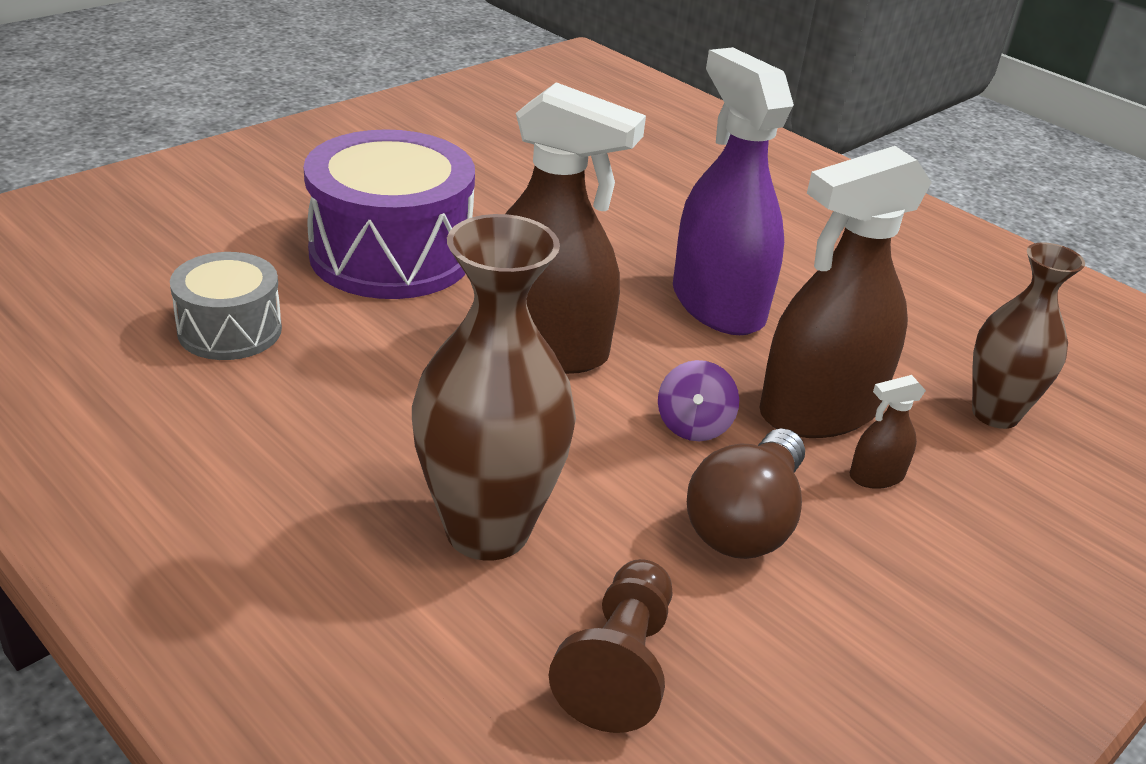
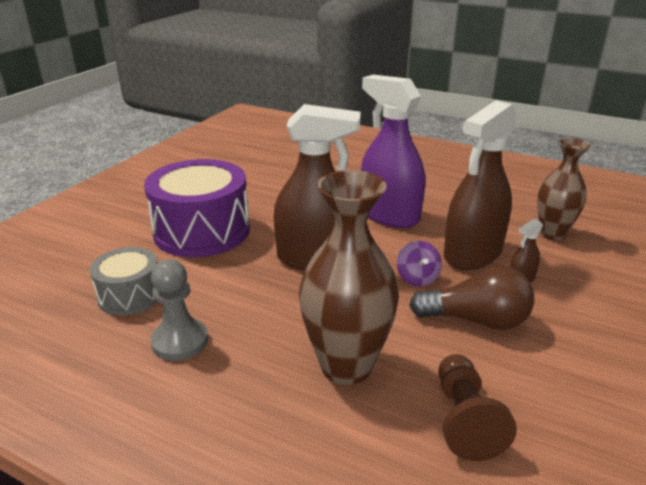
camera: 15 degrees left, 5 degrees down
brown light bulb [687,428,805,559] -> brown light bulb turned 90 degrees counterclockwise [409,266,534,330]
none -> grey pawn [151,259,208,361]

